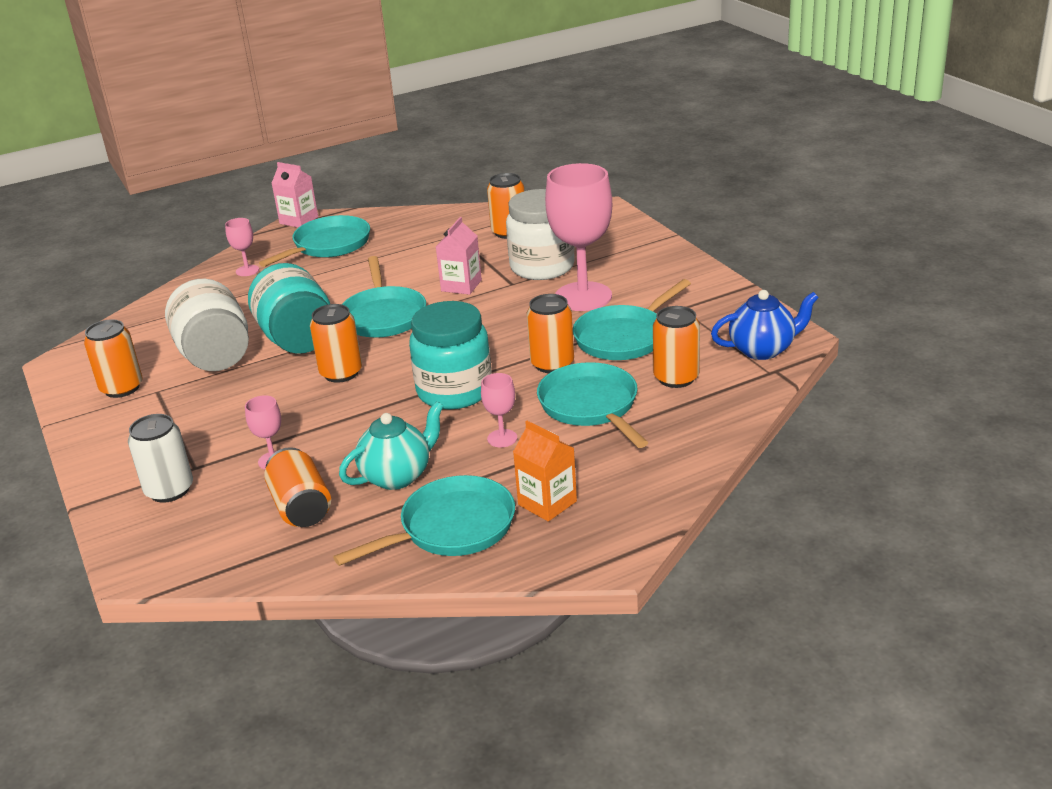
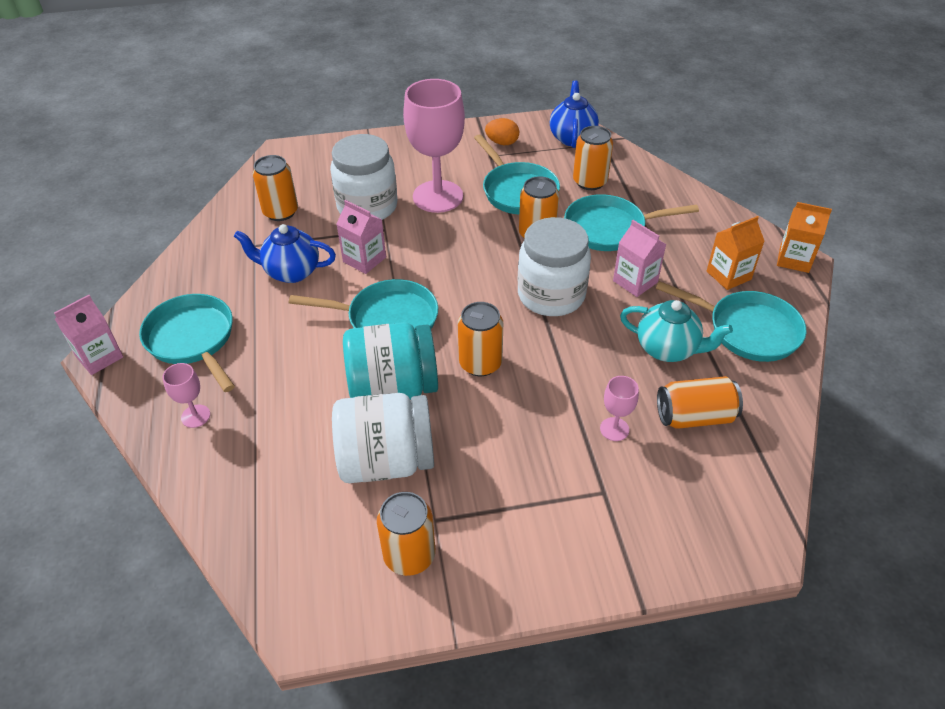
camera: 75 degrees left, 15 degrees up
white can [128,414,193,503] -> none
turquoise pan [333,475,515,566] -> turquoise pan turned 135 degrees clockwise [656,281,807,362]
turquoise teapot [339,401,444,490] -> turquoise teapot turned 135 degrees clockwise [620,300,733,362]
turquoise jar [409,301,492,409] -> white jar [518,217,591,316]
pink goblet [481,373,517,447] -> pink carton [613,220,666,297]
none -> blue teapot [234,224,336,283]
none -> orange egg [485,118,519,145]
none -> orange carton [777,202,832,273]

